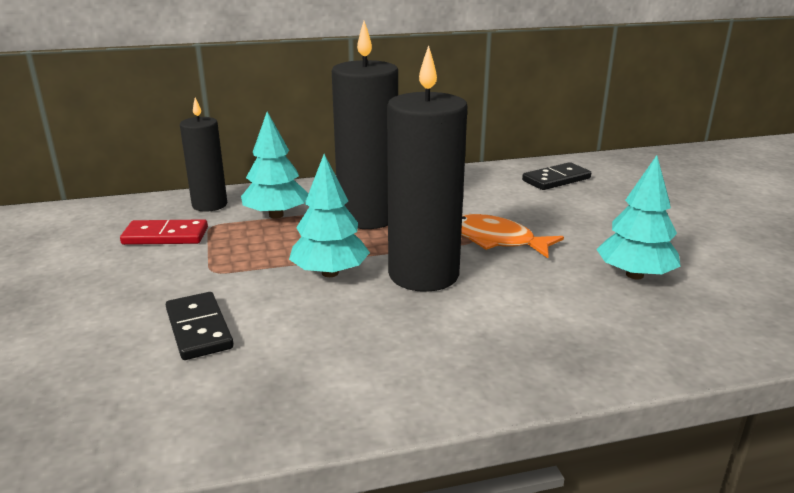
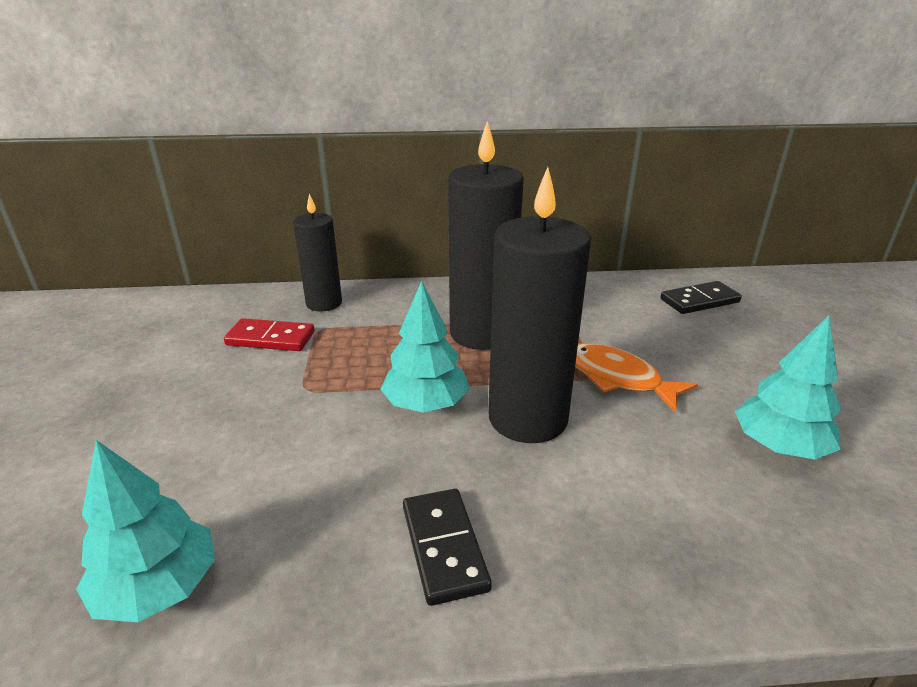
camera: 10 degrees right, 5 degrees up
black domino [166,292,234,360] -> black domino moved to [403,489,492,606]
turquoise tree [241,112,308,219] -> turquoise tree moved to [76,440,215,622]

